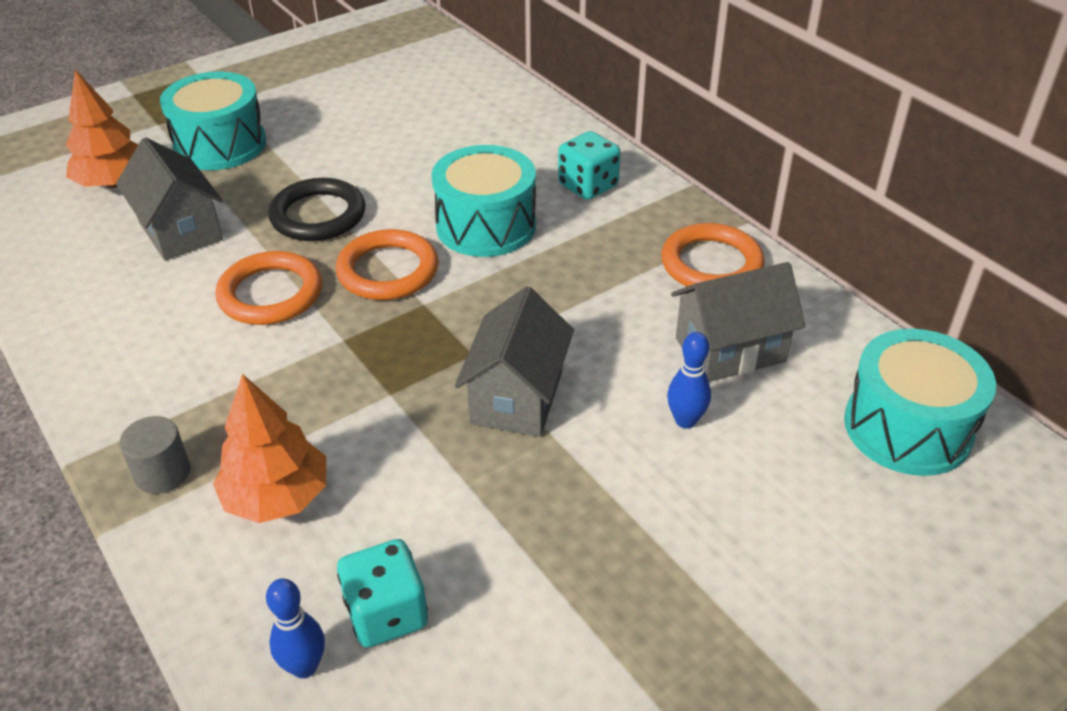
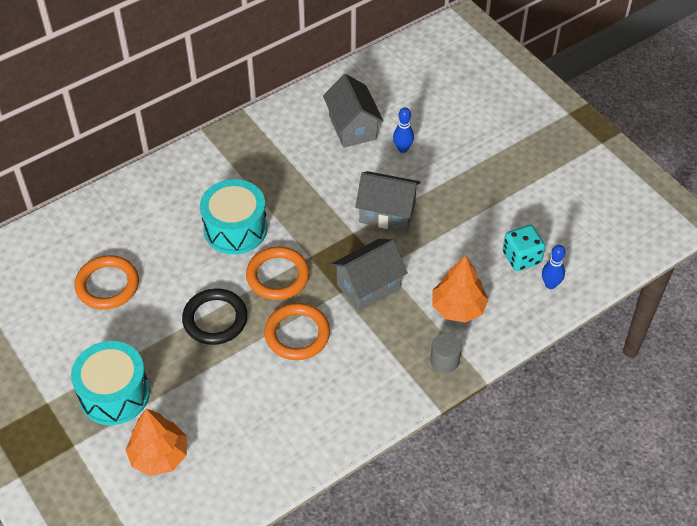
camera: 90 degrees left, 10 degrees up
grey house [116,137,223,261] -> grey house moved to [331,239,408,311]
turquoise dice [558,131,621,200] -> none
orange ring [661,223,765,287] -> orange ring moved to [75,255,139,310]
turquoise drum [844,329,996,476] -> none

